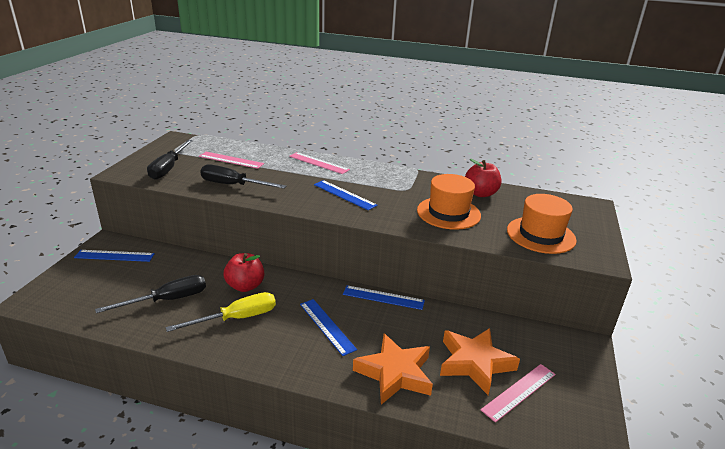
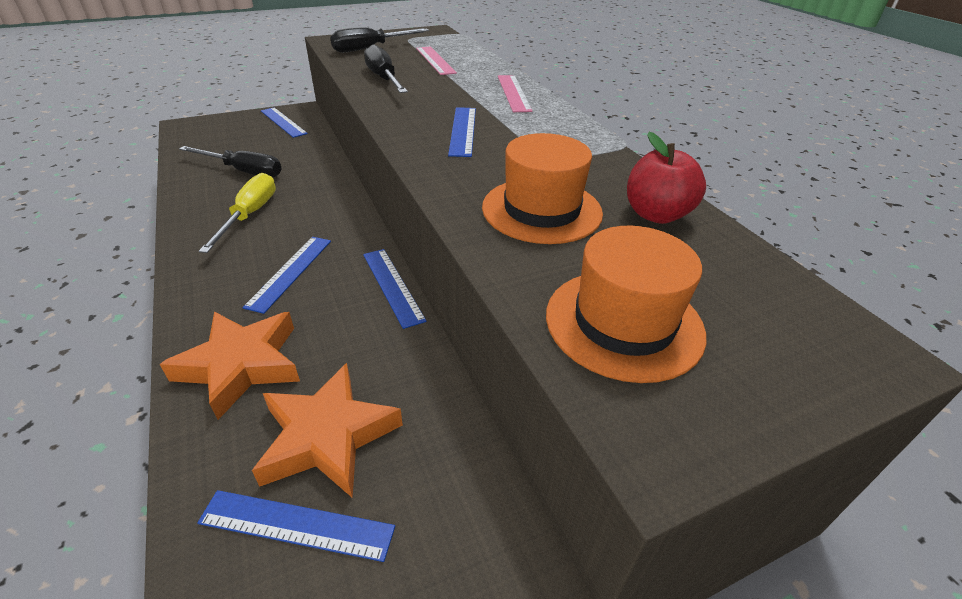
camera: 50 degrees right, 10 degrees up
yellow screwdriver [166,292,276,332] -> yellow screwdriver turned 105 degrees counterclockwise [199,173,276,253]
red apple [223,253,264,292] -> none
pink ruler [481,364,556,423] -> blue ruler [197,490,395,562]

